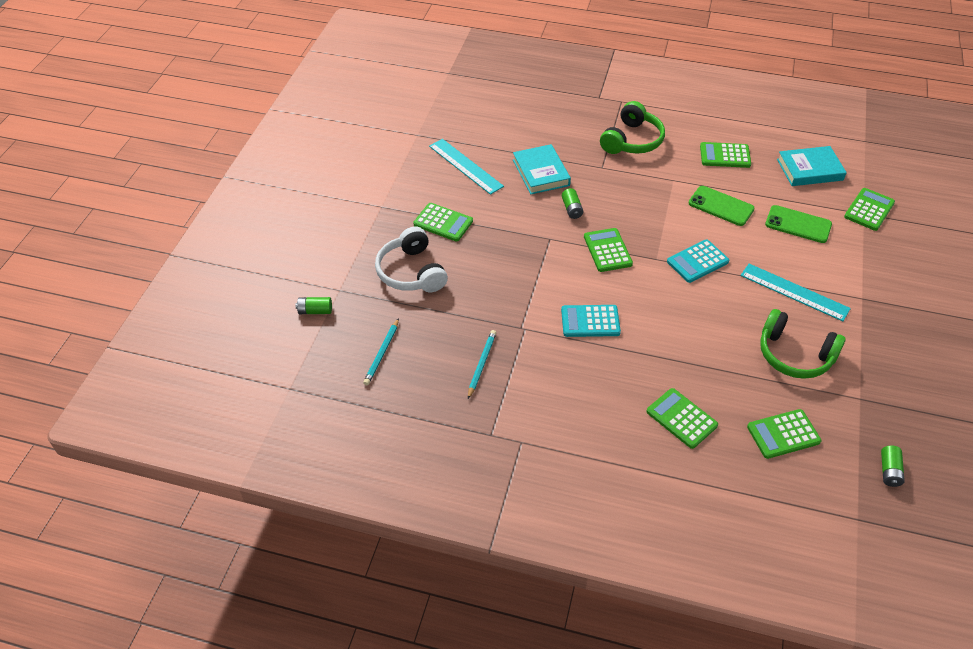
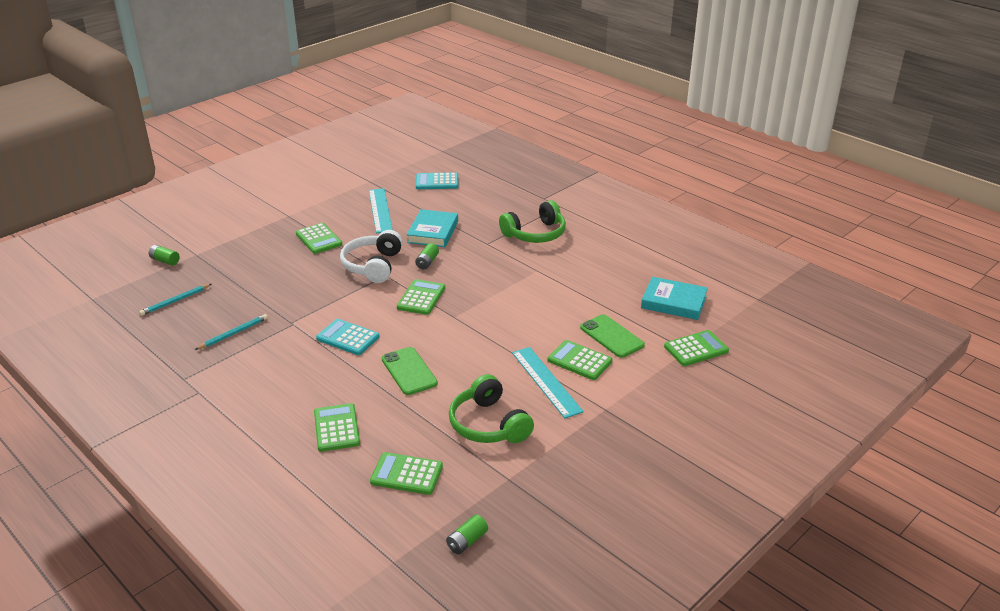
camera: 30 degrees right, 15 degrees down
white headphones [375,226,448,292] -> white headphones moved to [340,230,403,283]
turquoise calculator [667,240,729,283] -> turquoise calculator moved to [416,172,458,189]
green phone [689,186,755,226] -> green phone moved to [382,347,438,395]
green calculator [700,142,751,168] -> green calculator moved to [547,340,612,380]

